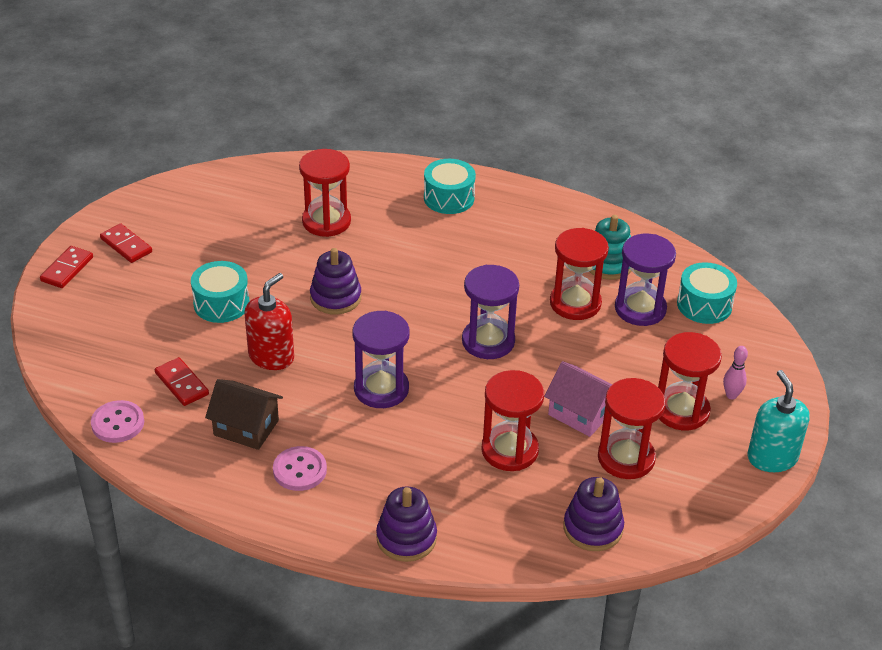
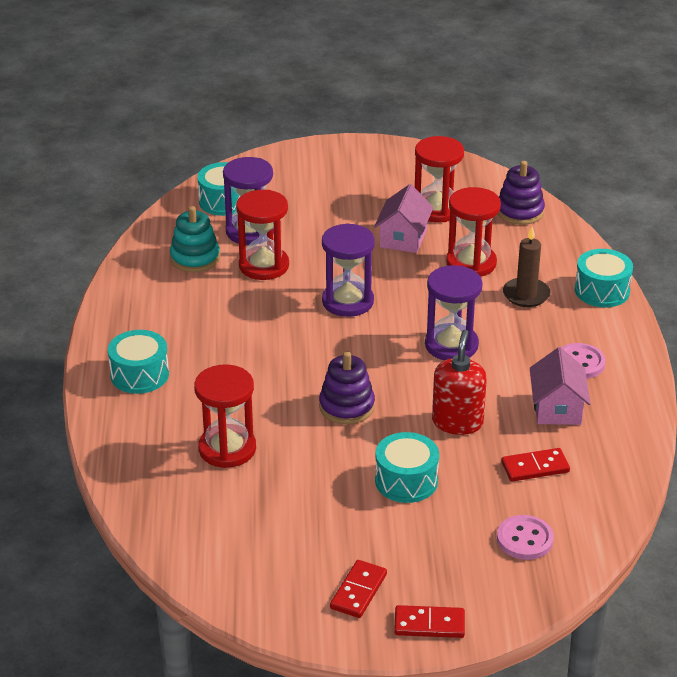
camera: 110 degrees left, 5 degrees down
pink button [91,400,144,443] -> pink button moved to [497,515,554,560]
red domino [155,357,209,406] -> red domino turned 45 degrees clockwise [501,448,570,482]
brown house [205,379,283,450] -> pink house [530,347,591,425]
red soap dispenser [245,273,294,370] -> red soap dispenser turned 90 degrees clockwise [432,330,487,435]
purple stacking toy [376,487,437,562] -> turquoise drum [575,249,633,307]
red hourglass [658,332,722,430] -> none
pink bowling pin [723,346,748,399] -> none
turquoise soap dispenser [747,370,810,472] -> none
none -> brown candle [503,227,550,307]

